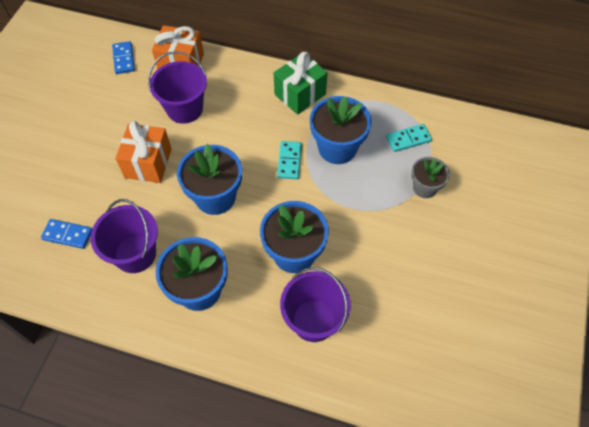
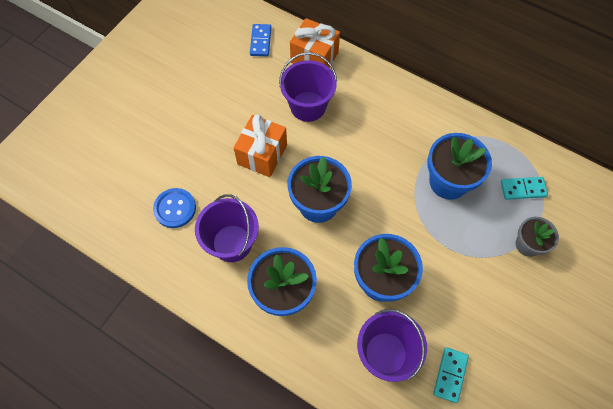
camera: 15 degrees right, 5 degrees up
blue domino [41,219,92,249] -> blue button [153,188,196,228]
green gift [274,52,327,115] -> none
turquoise domino [277,141,302,179] -> turquoise domino moved to [433,347,469,403]

